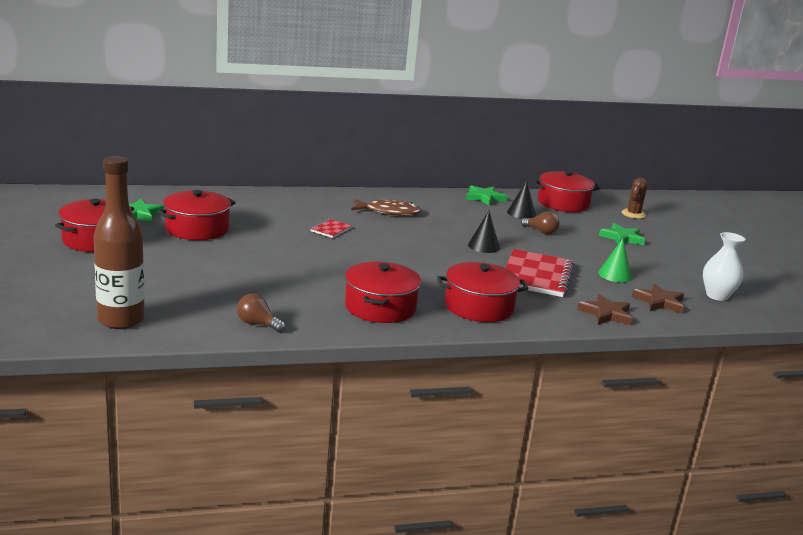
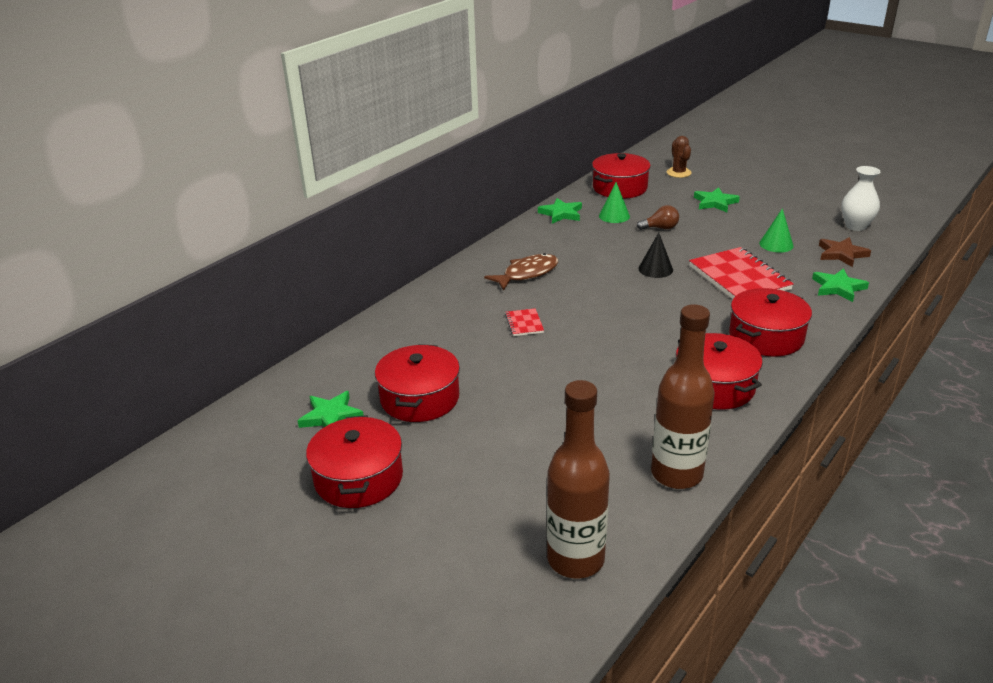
camera: 35 degrees left, 10 degrees up
brown light bulb [237,294,285,332] -> brown bottle [651,304,715,489]
black cone [507,180,536,219] -> green cone [599,182,630,223]
brown star [577,294,632,325] -> green star [812,268,869,302]

